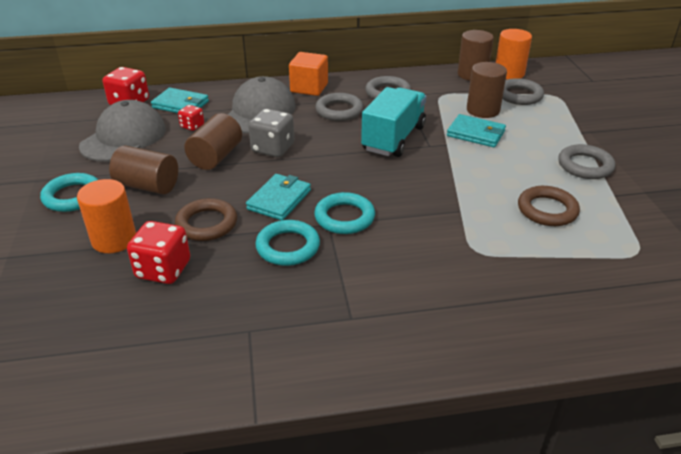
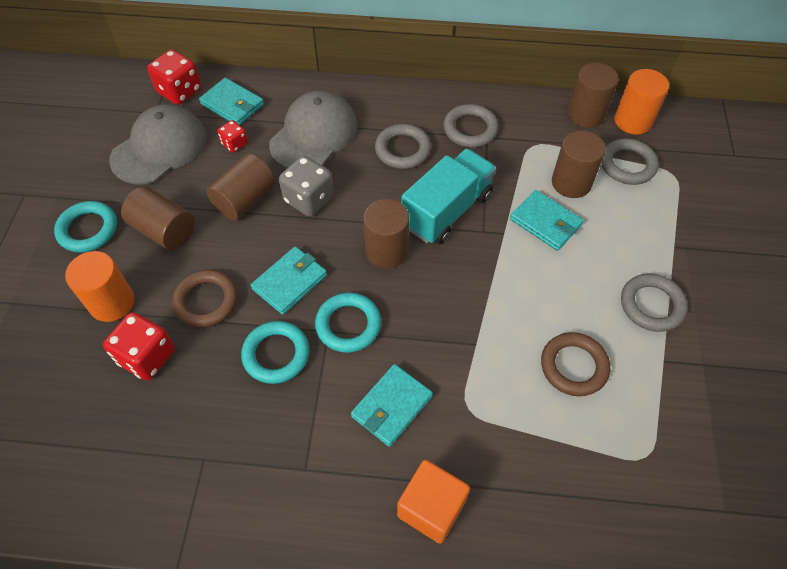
camera: 15 degrees right, 20 degrees up
orange cube [289,52,328,96] -> orange cube moved to [397,460,470,544]
none -> turquoise wallet [351,364,433,447]
none -> brown cylinder [363,199,409,268]

